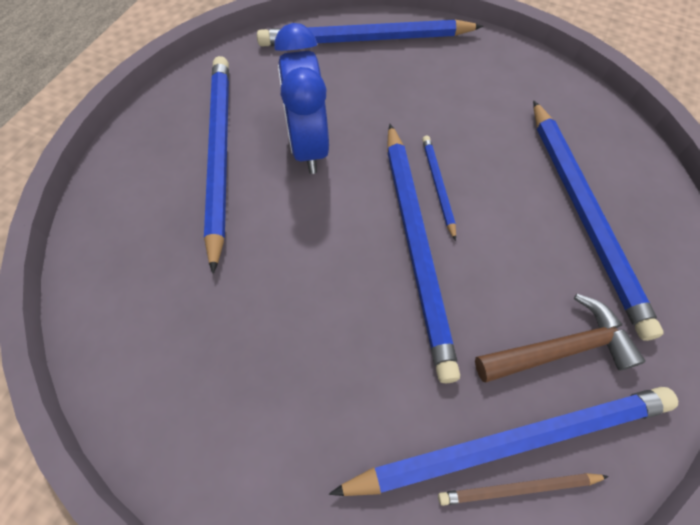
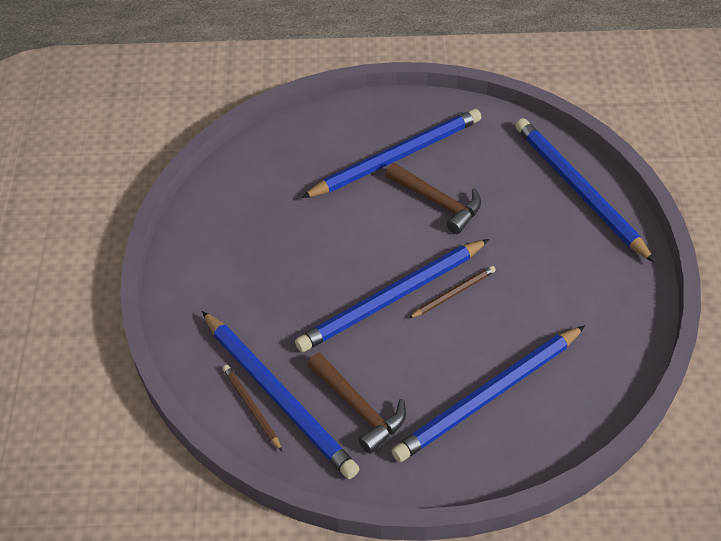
camera: 65 degrees right, 10 degrees down
blue clock [274,23,329,174] -> brown hammer [386,163,481,234]
blue pencil [422,136,456,241] -> brown pencil [408,266,496,319]

